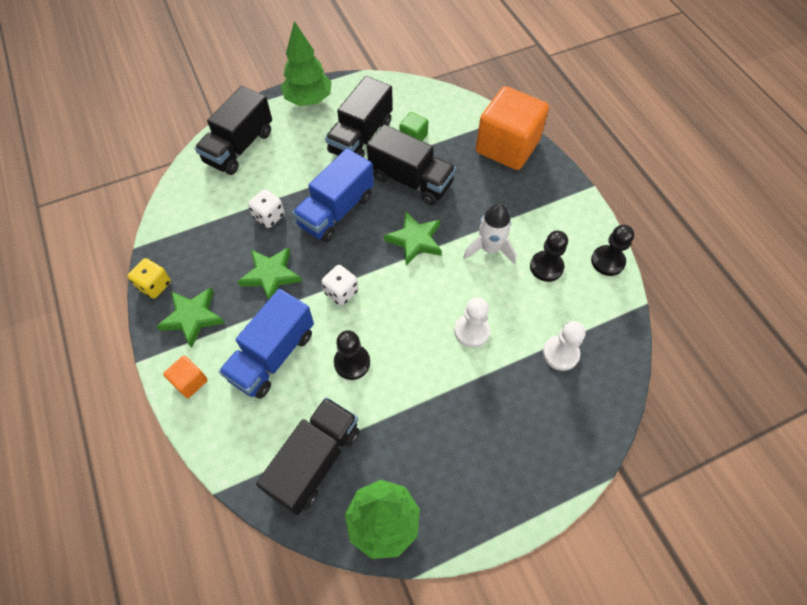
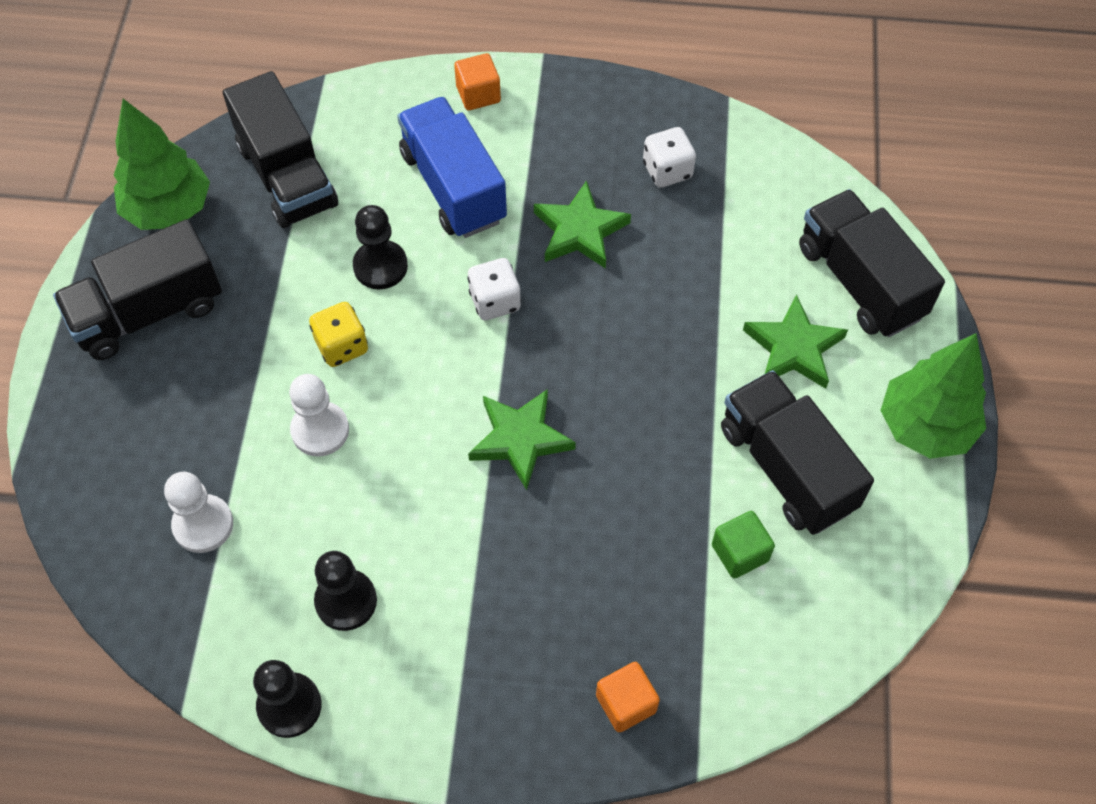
camera: 120 degrees right, 0 degrees up
yellow dice [128,258,171,299] -> yellow dice moved to [309,302,368,367]
green star [157,287,225,348] -> green star moved to [743,294,848,389]
white dice [248,189,285,228] -> white dice moved to [643,127,696,188]
blue truck [292,148,374,242] -> none
black truck [367,124,456,205] -> black truck moved to [53,219,222,360]
white rocket [463,203,516,264] -> none
orange cube [476,86,549,170] -> orange cube [596,662,660,732], size x0.43

